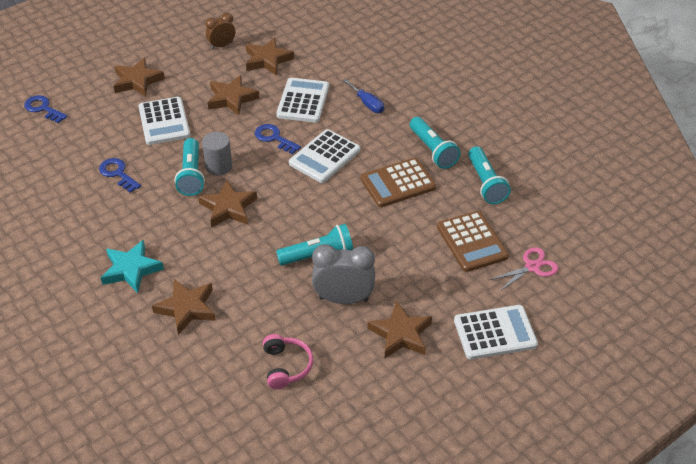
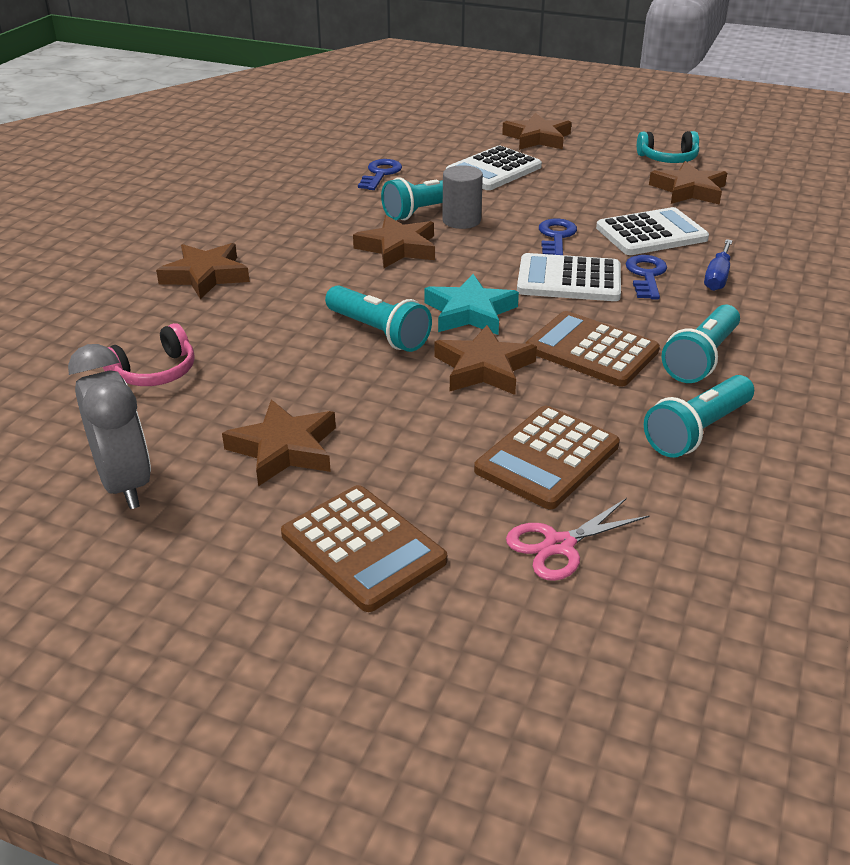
camera: 60 degrees right, 10 degrees down
blue key [24,95,68,123] -> blue key moved to [625,255,667,300]
turquoise star [101,240,164,293] -> turquoise star moved to [425,274,519,335]
brown clock [205,13,235,49] -> turquoise headphones [637,131,699,163]
brown star [207,75,260,116] -> brown star moved to [434,325,537,395]
grey clock [312,244,375,304] -> grey clock moved to [68,344,151,509]
white calculator [454,305,538,360] -> brown calculator [281,485,447,612]
pink scissors [489,247,559,292] -> pink scissors turned 120 degrees clockwise [506,498,650,581]

